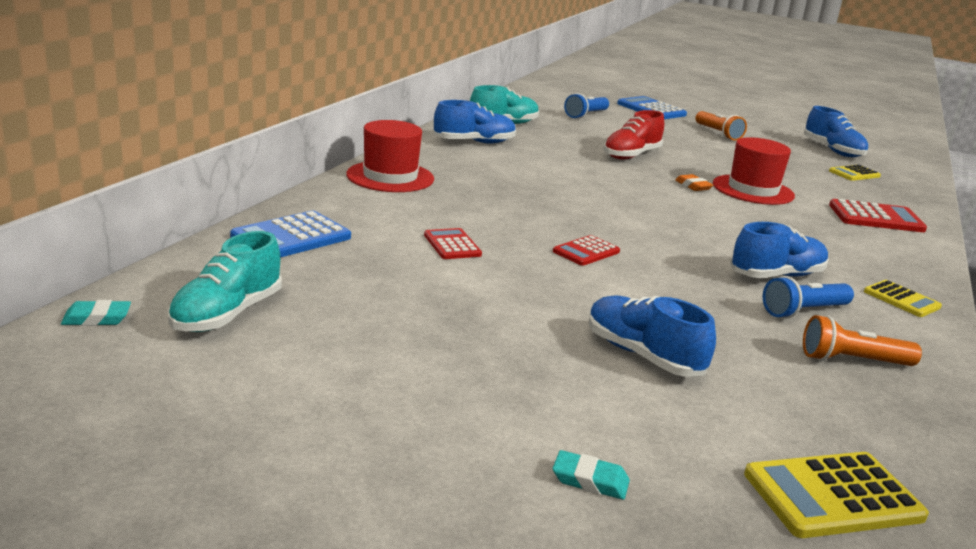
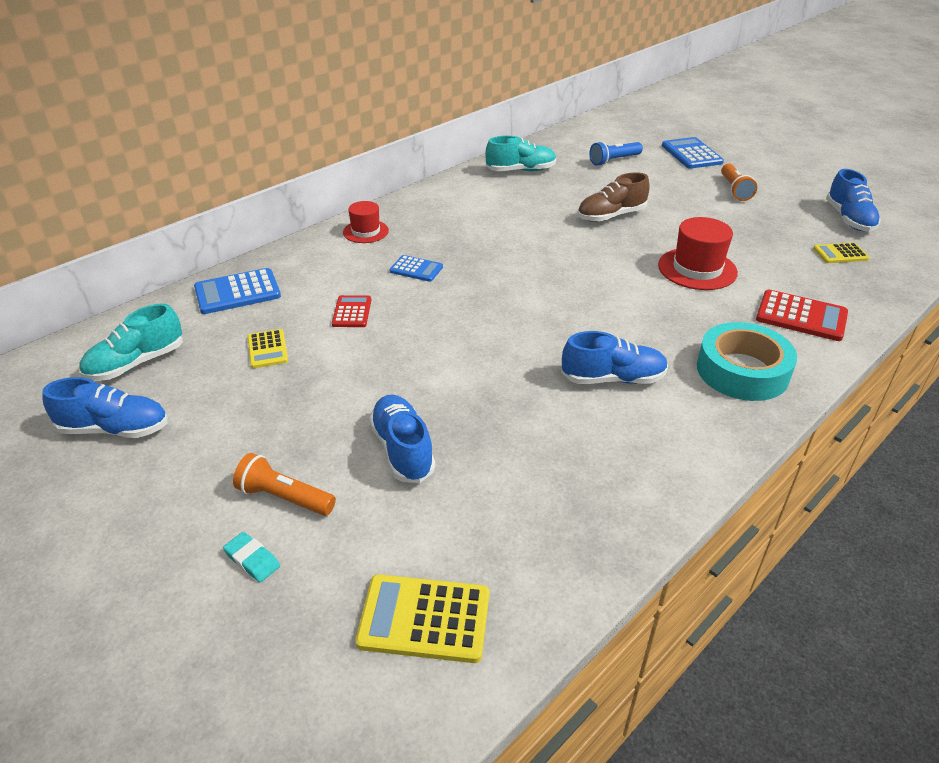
camera: 25 degrees right, 15 degrees up
turquoise eraser [61,300,131,326] -> none
red hat [346,120,434,192] -> red hat [343,201,389,243], size x0.64
blue shoe [434,100,516,144] -> blue shoe moved to [42,377,168,438]
red calculator [553,235,620,266] -> none
red shoe [603,110,664,160] -> brown shoe [577,172,649,222]
orange eraser [675,174,714,191] -> none
blue flashlight [762,276,854,318] -> none
orange flashlight [803,315,922,366] -> orange flashlight moved to [233,453,336,516]
yellow calculator [864,280,942,317] -> yellow calculator moved to [247,329,288,368]
none -> blue calculator [389,255,443,282]
none -> turquoise tape [697,322,797,401]

